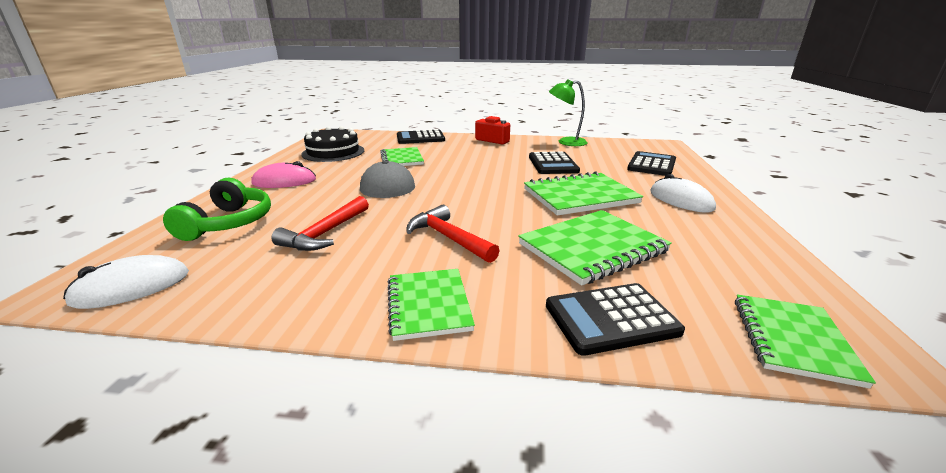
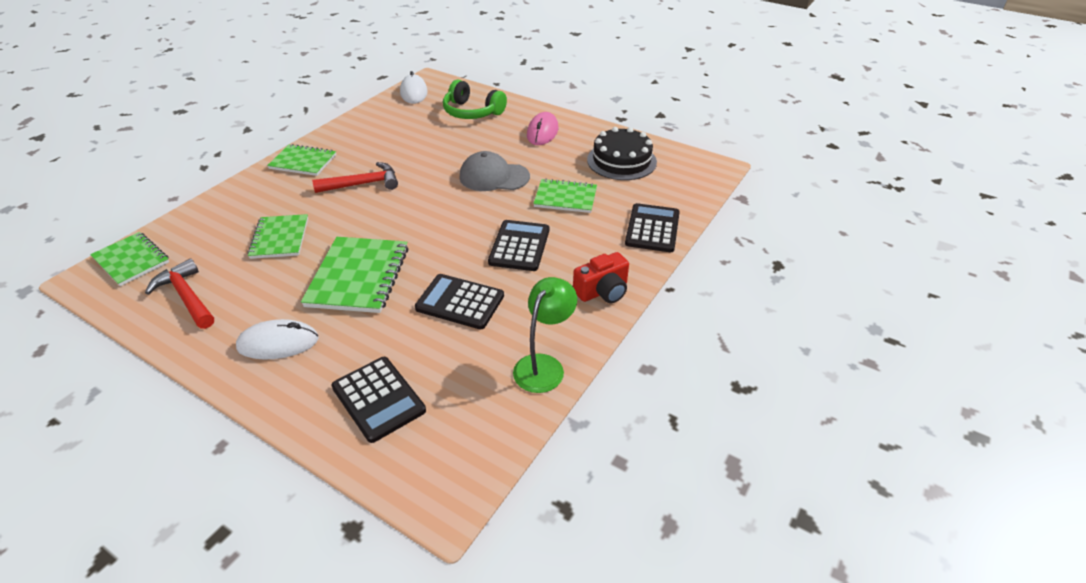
camera: 115 degrees right, 15 degrees up
red hammer [271,196,369,251] -> red hammer moved to [145,258,214,329]
green notebook [518,210,672,286] -> green notebook [247,214,308,259], size x0.66
black calculator [546,283,685,356] -> black calculator moved to [488,220,549,271]

